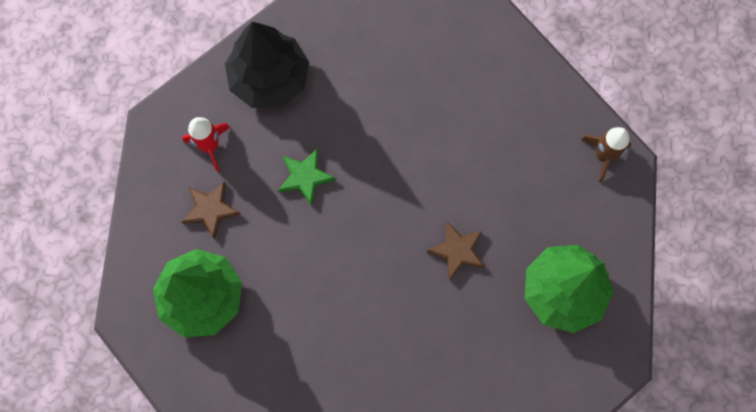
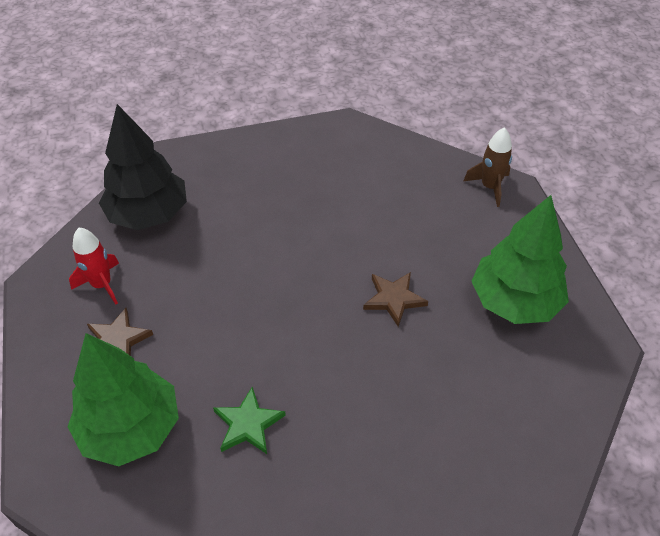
camera: 20 degrees left, 25 degrees down
green star [278,148,336,206] -> green star moved to [213,387,286,454]

